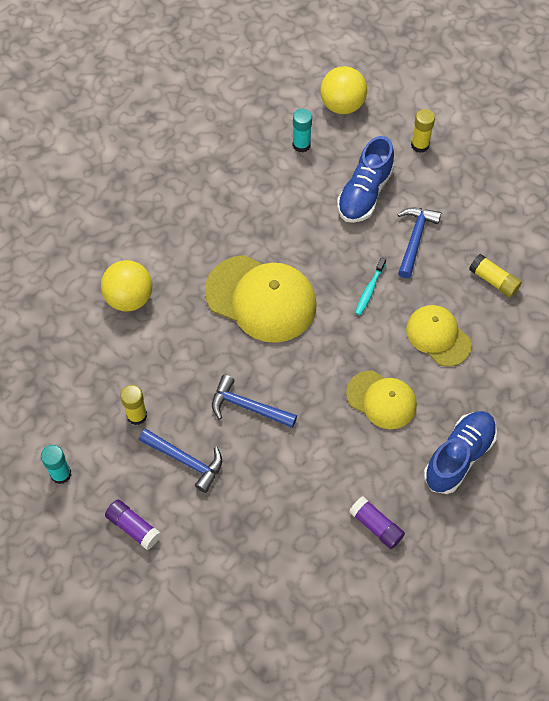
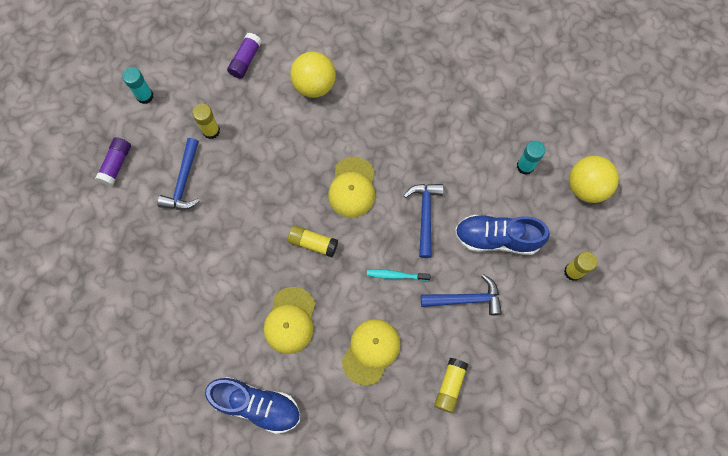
camera: 70 degrees right, 10 degrees up
yellow cap [205,255,317,343] -> yellow cap [328,157,375,218], size x0.61
blue hammer [212,375,297,428] -> blue hammer moved to [403,184,444,258]
purple glue stick [349,496,405,549] -> purple glue stick moved to [227,33,262,79]
none -> yellow glue stick [287,225,338,257]

